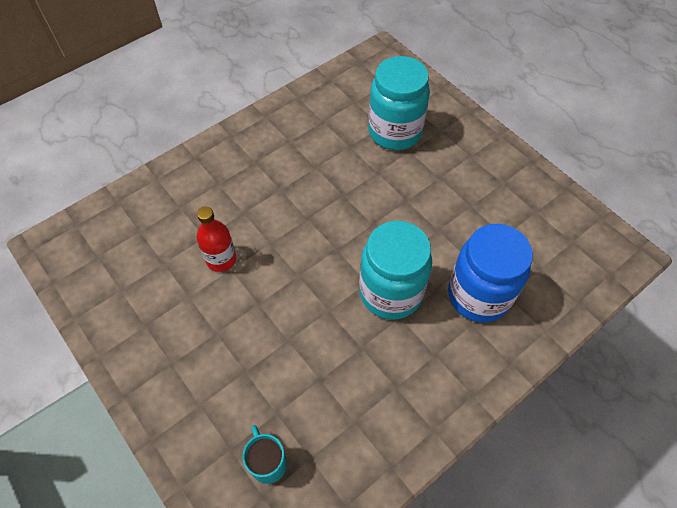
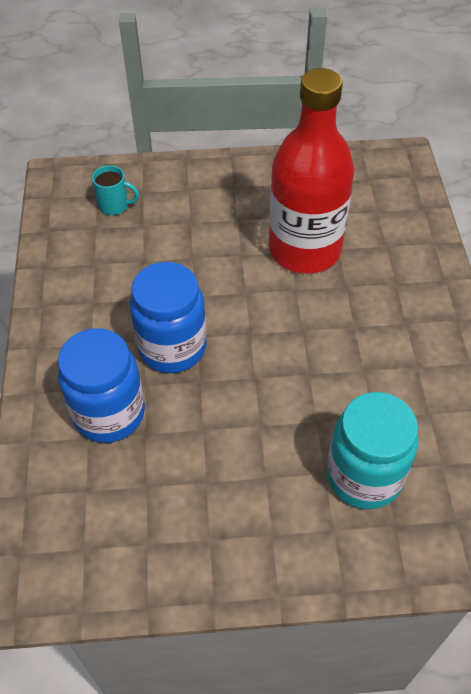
camera: 125 degrees right, 5 degrees down
red bottle [197,207,236,272] -> red bottle [269,68,354,274], size x2.34
turquoise jar [359,221,432,320] -> blue jar [130,262,207,373]

